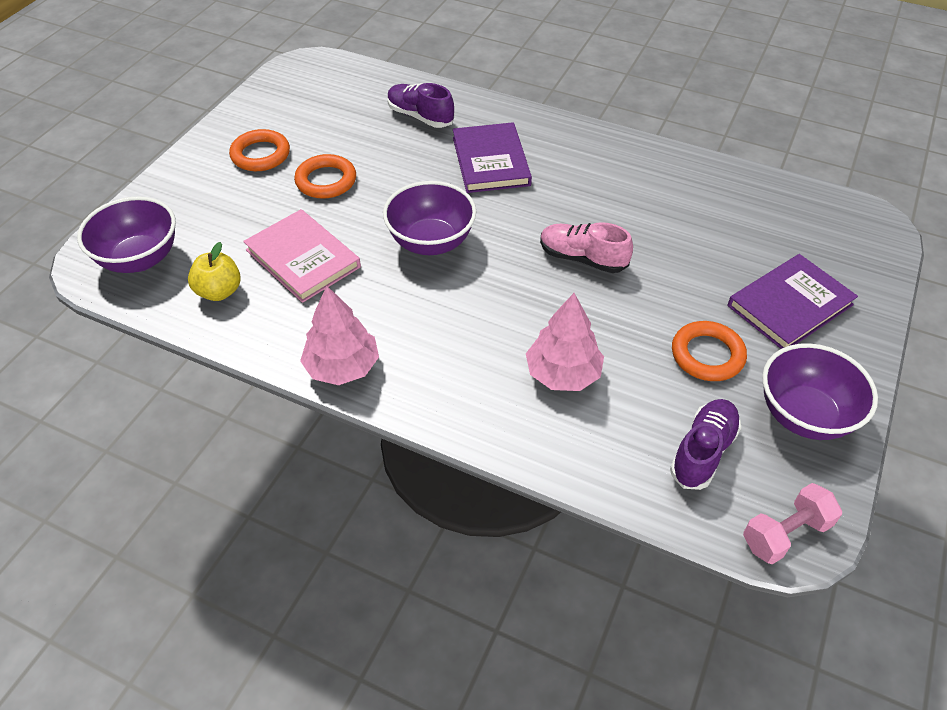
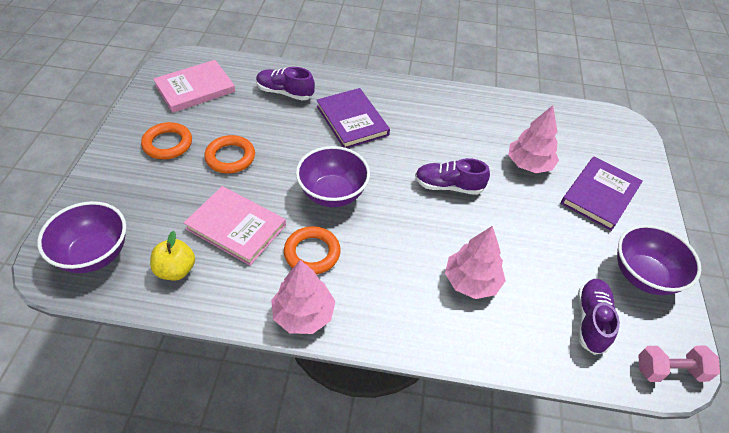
camera: 20 degrees left, 0 degrees up
pink shoe [540,222,633,273] -> purple shoe [415,158,490,195]
orange ring [672,321,747,381] -> orange ring moved to [284,226,341,274]
pink dumbbell [743,483,842,564] -> pink dumbbell turned 45 degrees clockwise [638,346,720,382]
none -> pink book [153,60,235,113]
none -> pink tree [508,105,559,173]

